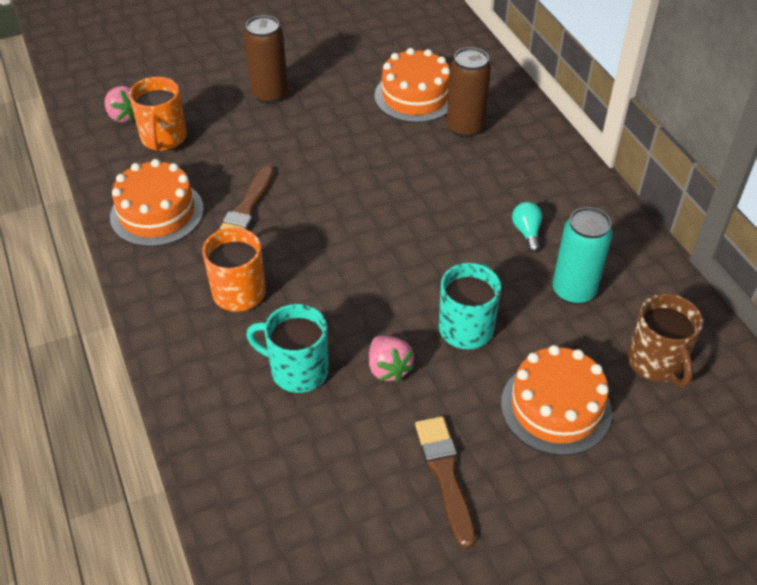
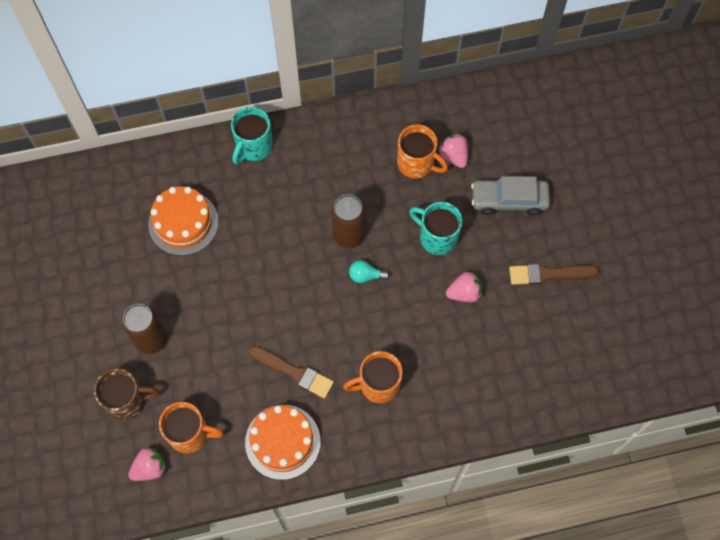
camera: 80 degrees left, 20 degrees up
turquoise mug [246,304,329,393] -> turquoise mug moved to [231,107,273,164]
brown can [447,47,491,138] -> brown can moved to [332,194,365,248]
orange cake [501,345,612,456] -> grey car [471,176,550,215]
turquoise light bulb [512,202,542,252] -> turquoise light bulb moved to [349,260,390,283]
turquoise can [553,207,613,305] -> orange mug [397,125,448,178]
brown mug [627,293,703,387] -> brown mug moved to [94,368,160,420]
none -> pink strawberry [438,133,468,168]

